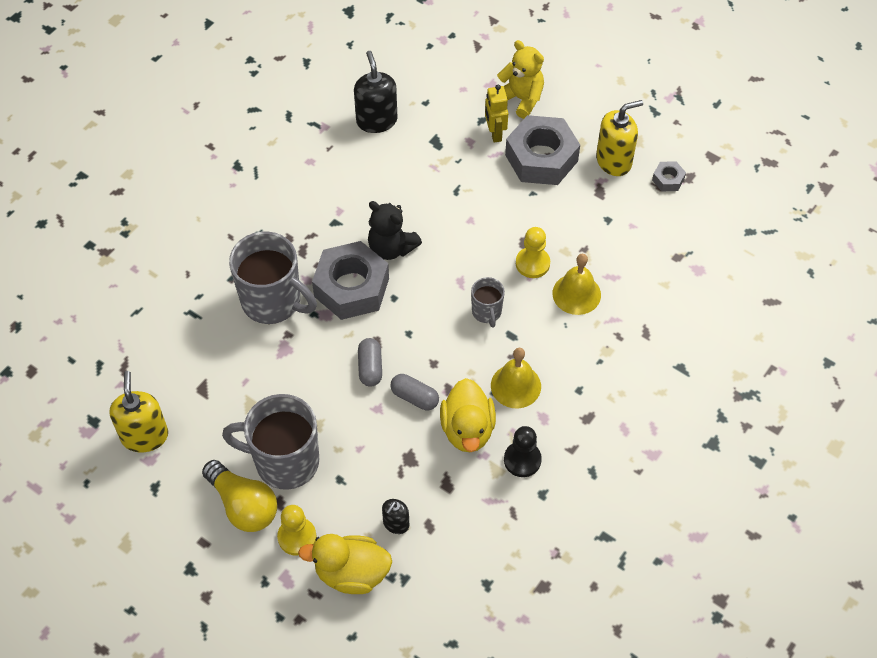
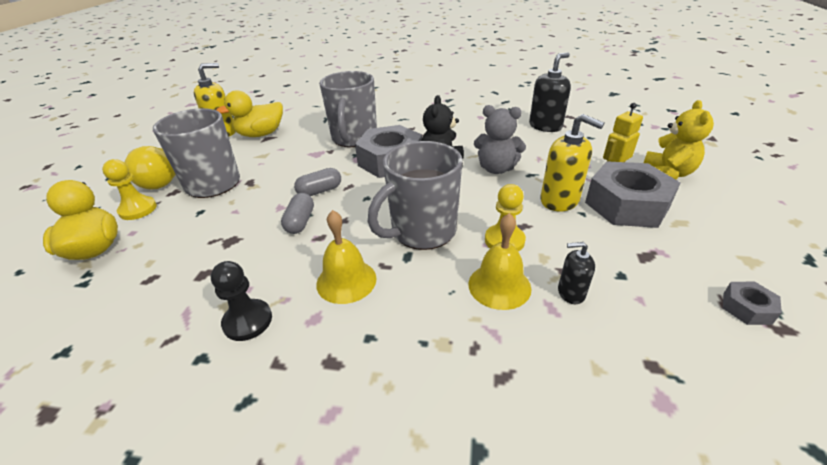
camera: 65 degrees right, 20 degrees down
black soap dispenser [382,499,409,534] -> black soap dispenser moved to [558,242,595,304]
yellow duck [440,378,496,452] -> yellow duck moved to [216,90,283,137]
grey mug [471,277,505,327] -> grey mug [368,141,462,250], size x1.99
yellow soap dispenser [596,100,643,176] -> yellow soap dispenser moved to [540,114,605,212]
none -> grey teddy bear [474,105,526,174]

